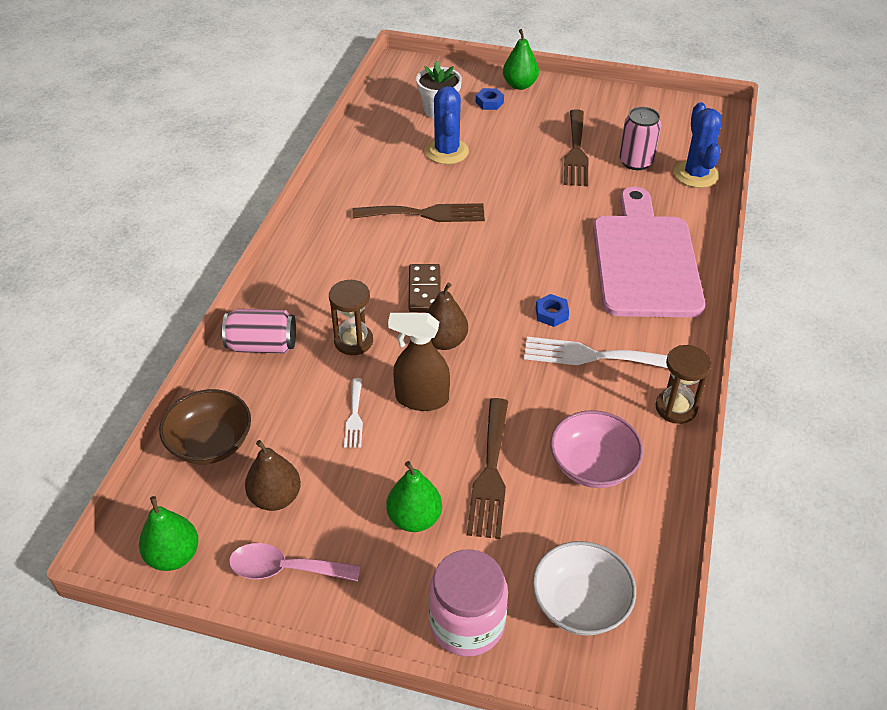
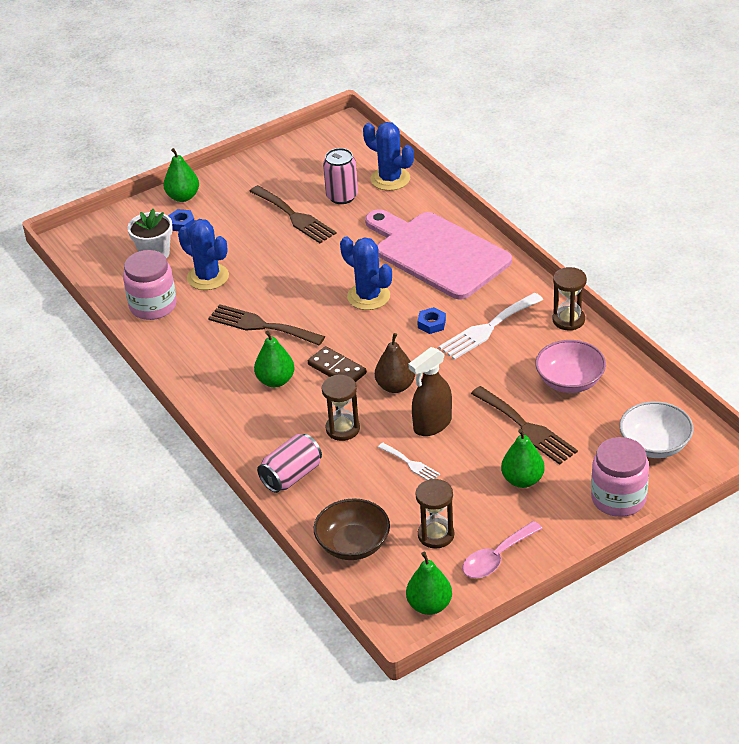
camera: 45 degrees left, 5 degrees down
brown pear [245,440,301,511] -> brown hourglass [415,479,454,549]
brown fork [352,203,485,222] -> brown fork turned 105 degrees counterclockwise [208,304,325,345]
none -> pink jar [123,250,177,320]
none -> green pear [254,331,295,387]
none -> blue cactus [340,236,392,310]

